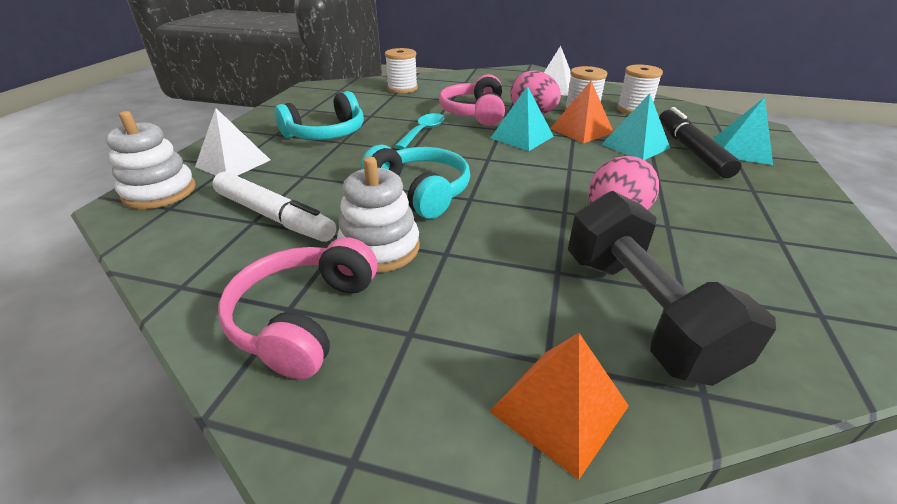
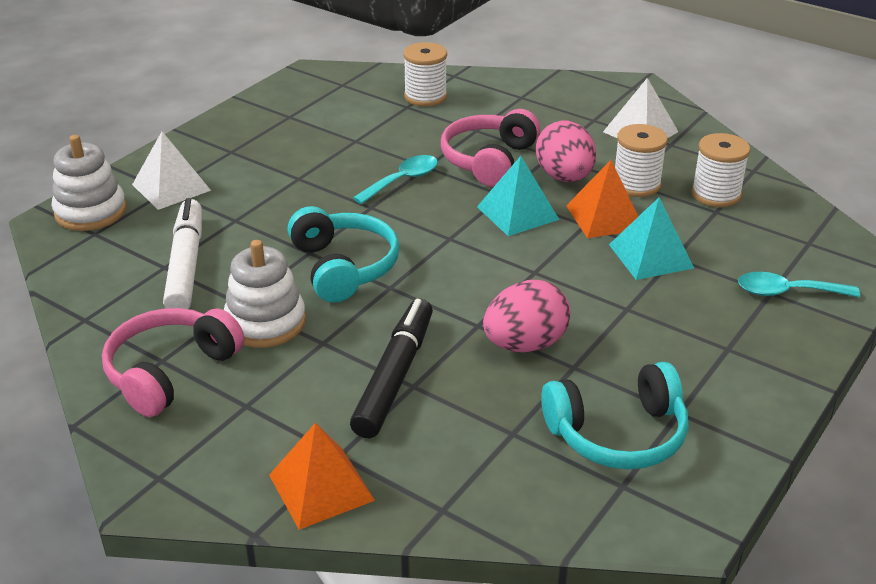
camera: 20 degrees right, 0 degrees up
white marker [213,172,336,242] -> white marker turned 150 degrees counterclockwise [163,198,202,309]
turquoise headphones [275,91,364,140] -> turquoise headphones moved to [541,362,688,469]
black dumbbell [568,191,776,386] -> none
black marker [659,107,742,178] -> black marker moved to [350,299,433,438]
turquoise pyramid [714,97,773,165] -> turquoise spoon [738,272,860,297]

